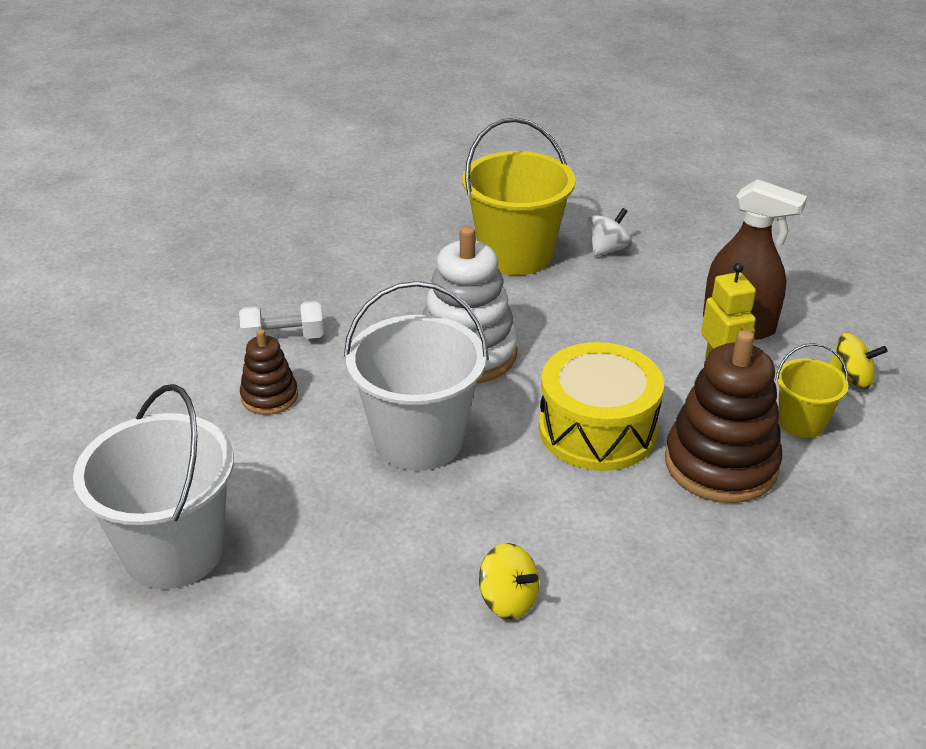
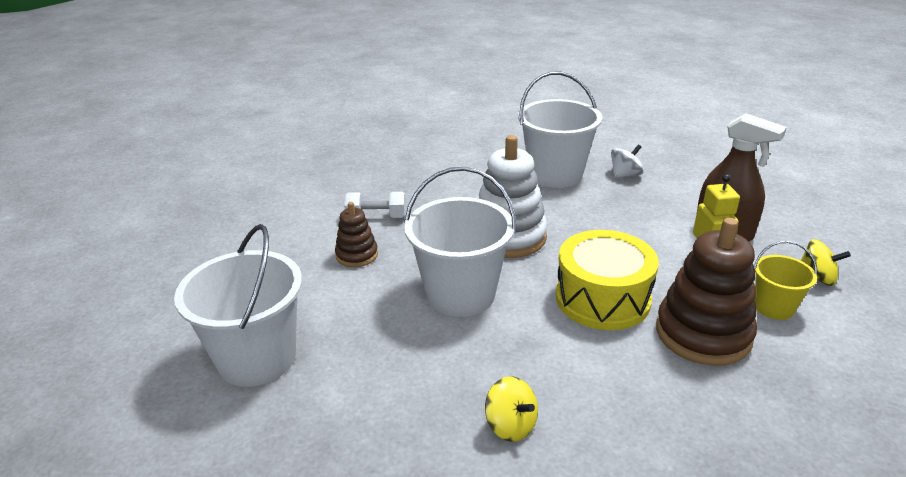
camera: 10 degrees right, 5 degrees down
yellow bucket [462,118,575,275] -> white bucket [518,72,602,188]

